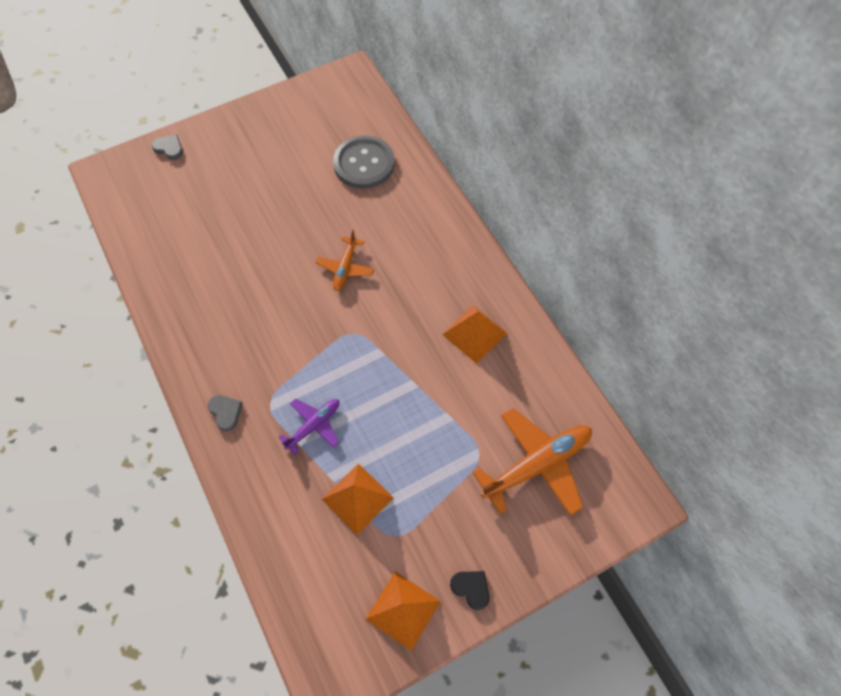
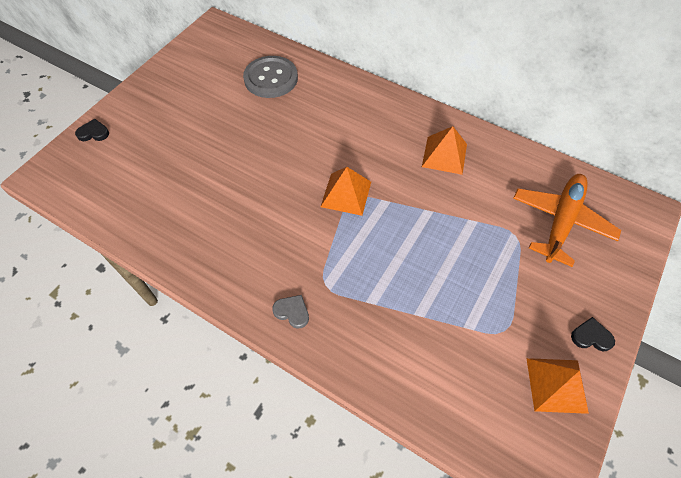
camera: 30 degrees left, 5 degrees down
grey heart [152,135,183,160] -> black heart [75,119,109,141]
purple plane [278,399,339,455] -> none
orange plane [315,230,374,291] -> none
orange pyramid [322,463,394,535] -> orange pyramid moved to [321,167,371,216]

